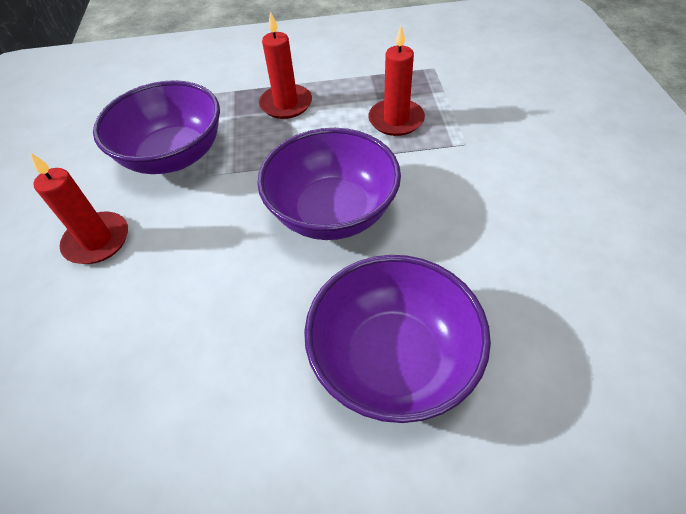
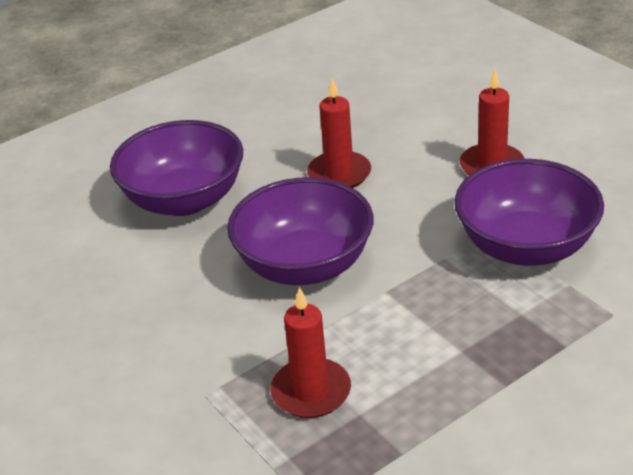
camera: 150 degrees right, 15 degrees down
red candle [259,11,312,119] -> red candle moved to [307,78,371,188]

